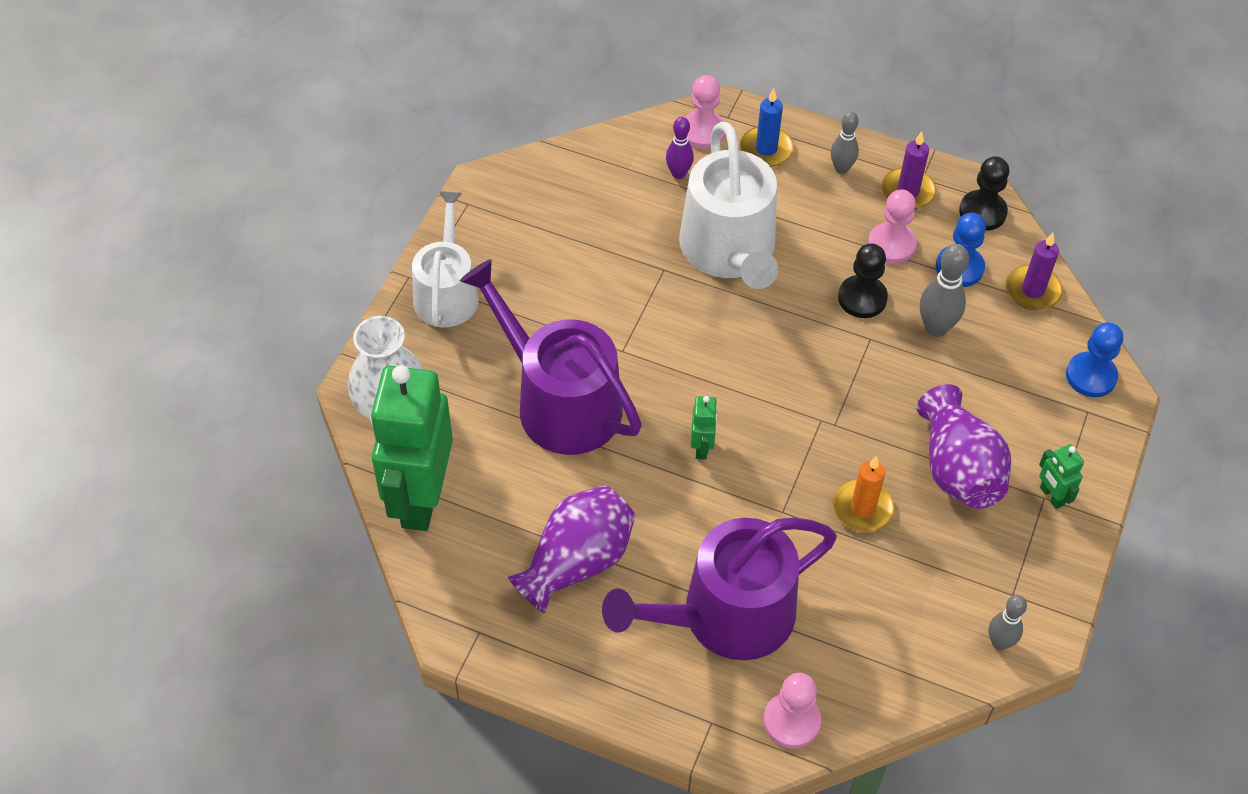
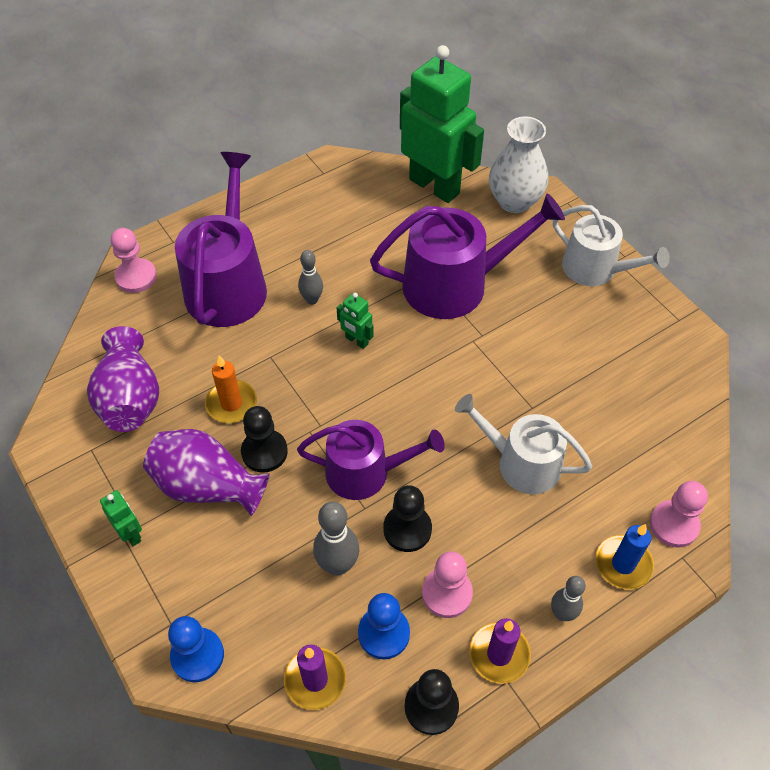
camera: 125 degrees right, 0 degrees up
purple vase [508,485,636,614] -> purple vase moved to [87,326,159,432]
purple bowling pin [666,117,694,179] -> none
white watering can [679,122,778,289] -> white watering can [455,394,592,494], size x0.66
grey bowling pin [989,595,1027,650] -> grey bowling pin moved to [298,250,323,305]
green robot [1039,444,1084,509] -> green robot turned 45 degrees clockwise [100,490,142,546]
none -> black pawn [241,406,288,473]
none -> purple watering can [297,420,445,500]

